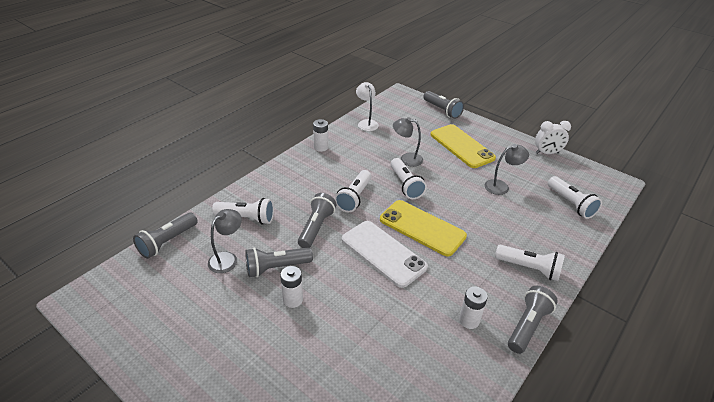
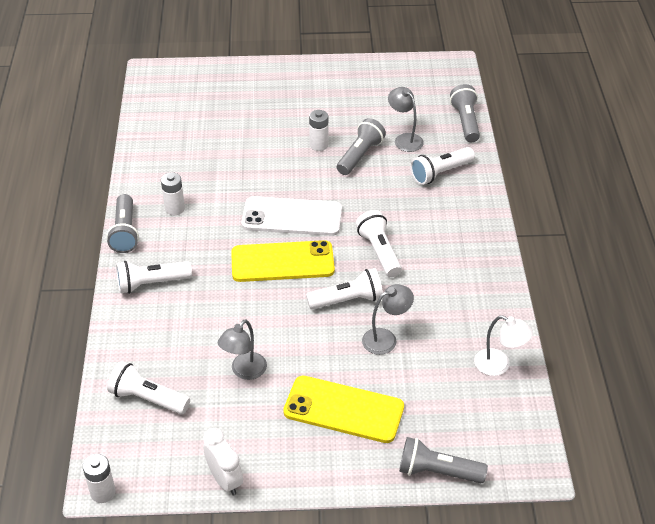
camera: 140 degrees right, 5 degrees up
grey lamp [208,209,242,273] -> grey lamp turned 150 degrees clockwise [388,87,424,152]
grey flashlight [298,193,337,248] -> none
white battery [313,119,328,152] -> white battery moved to [83,454,116,503]
white flashlight [390,158,427,199] -> white flashlight turned 135 degrees clockwise [306,268,383,310]
white clock [535,121,571,154] -> white clock turned 105 degrees clockwise [203,428,243,495]

